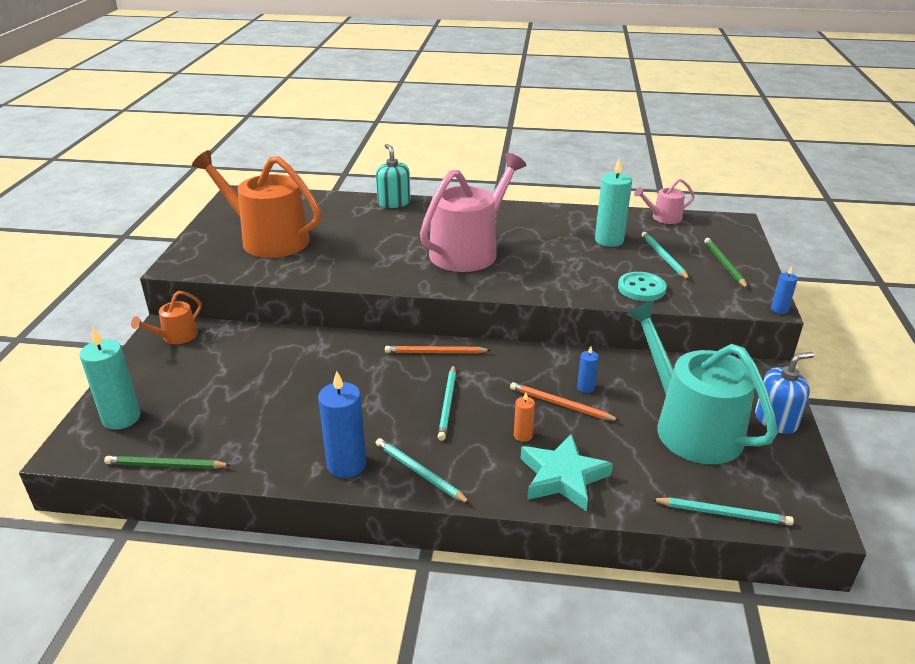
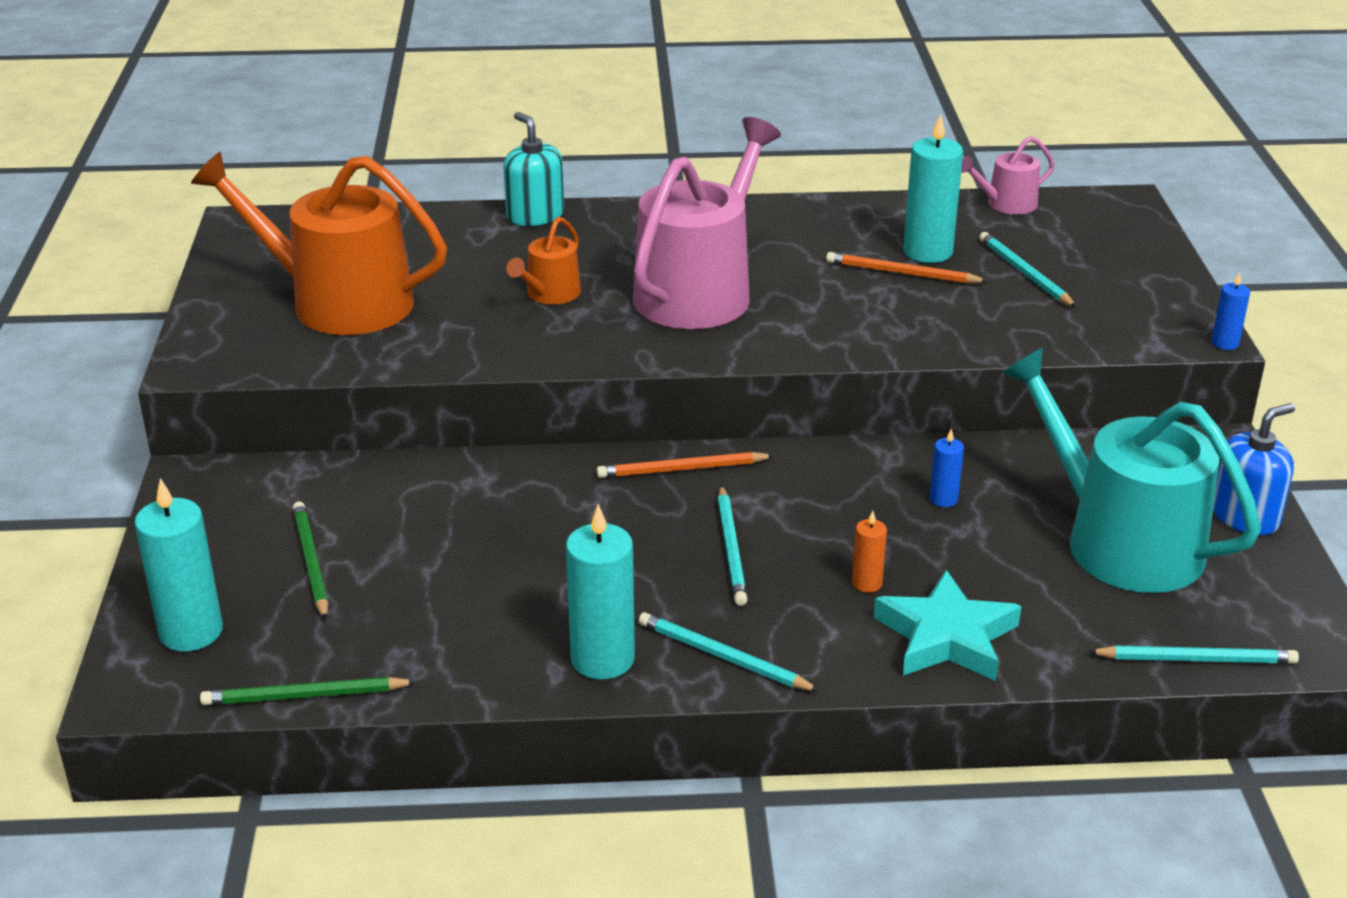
camera: 10 degrees left, 0 degrees up
orange watering can [131,291,202,344] -> orange watering can moved to [506,217,581,304]
blue candle [318,371,366,478] -> turquoise candle [566,504,635,680]
orange pencil [510,382,620,421] -> orange pencil moved to [826,252,988,283]
turquoise button [618,272,667,301] -> none
green pencil [704,238,748,289] -> green pencil moved to [293,501,328,620]

